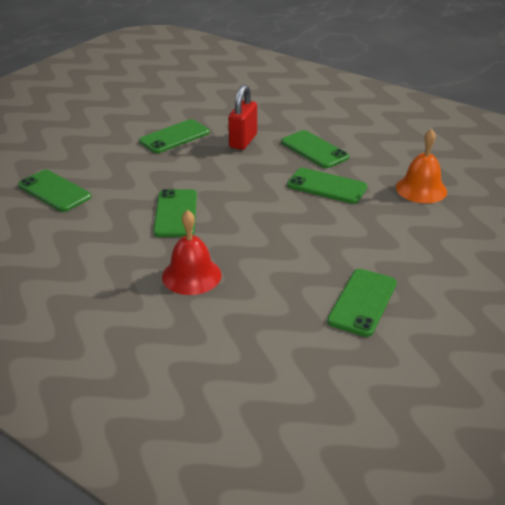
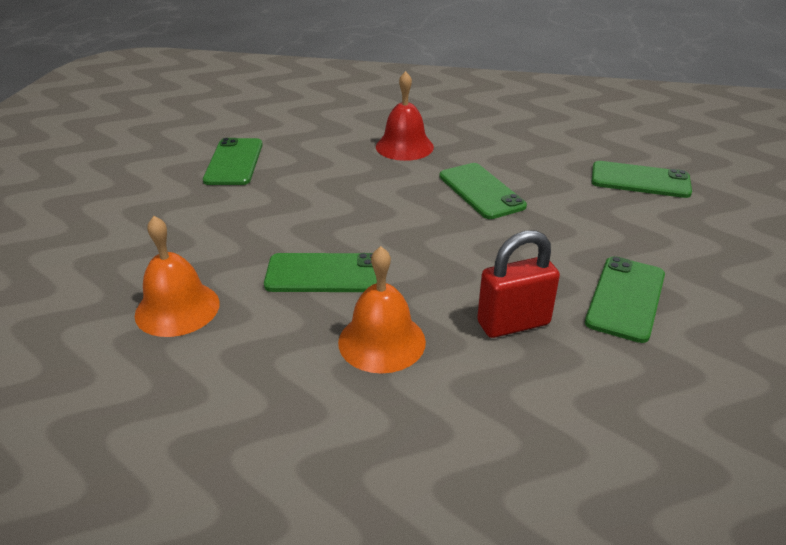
camera: 155 degrees right, 0 degrees up
red padlock [228,84,257,150] -> red padlock turned 75 degrees clockwise [477,230,560,338]
green phone [281,130,349,168] -> orange bell [338,246,426,374]

